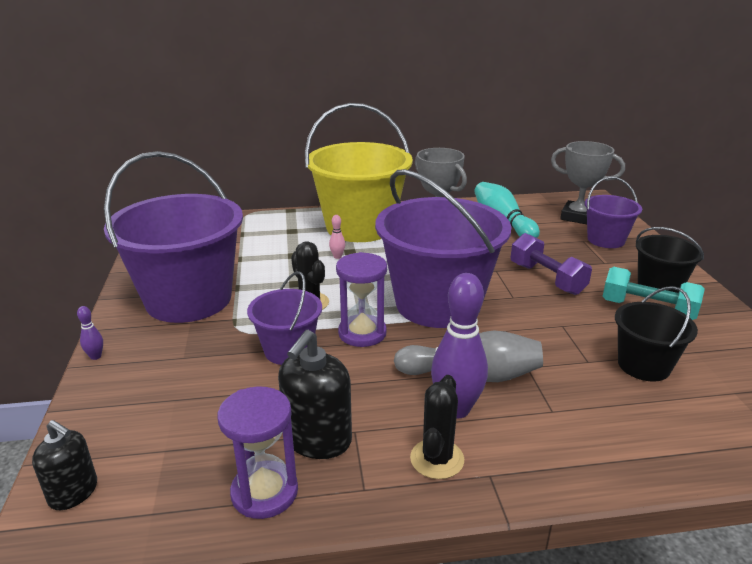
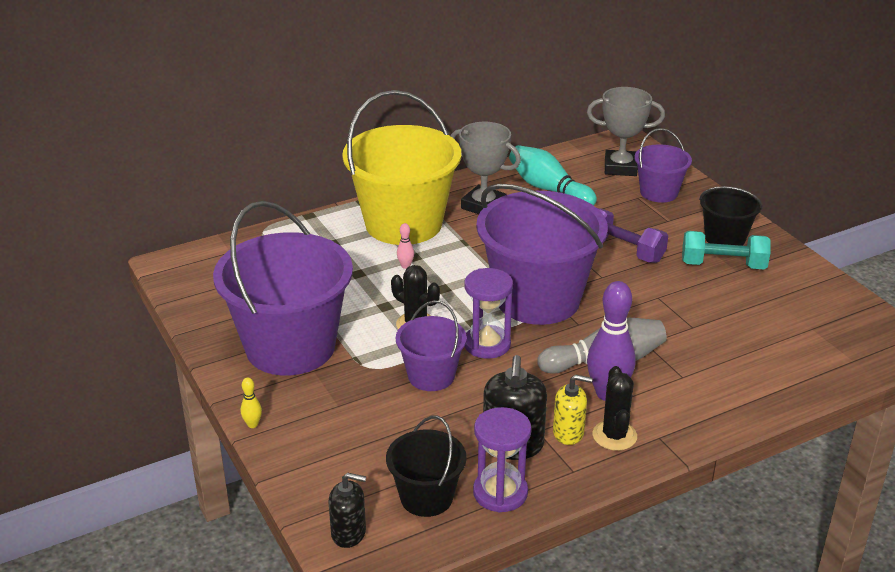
camera: 20 degrees left, 5 degrees up
purple bowling pin [77,306,103,360] -> yellow bowling pin [241,377,262,428]
black bucket [615,286,698,382] -> black bucket moved to [386,416,467,517]
none -> yellow soap dispenser [553,374,592,445]

